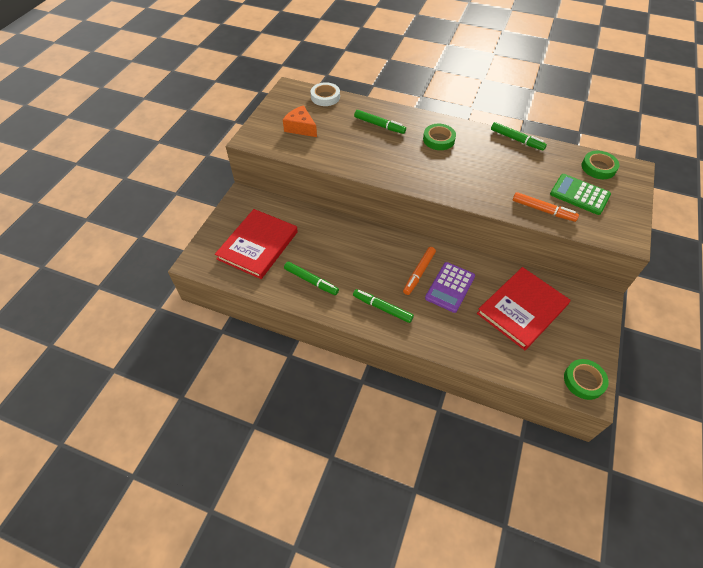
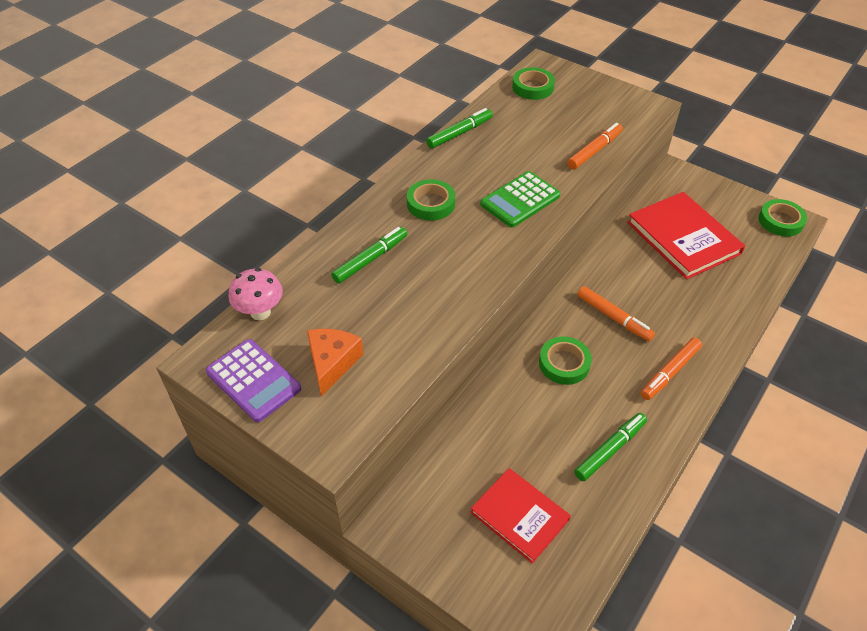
camera: 75 degrees left, 5 degrees down
red book [215,209,298,279] -> red book [470,468,571,563], size x0.65
orange cheese [283,105,317,137] -> orange cheese turned 135 degrees clockwise [307,329,363,397]
white tape [311,82,340,106] -> pink mushroom [229,268,283,320]
green marker [353,289,414,323] -> orange marker [641,338,702,400]
purple calculator [425,262,475,313] -> purple calculator moved to [206,339,301,422]
green calculator [550,174,611,215] -> green calculator moved to [480,171,560,227]
none -> green tape [539,336,592,385]

